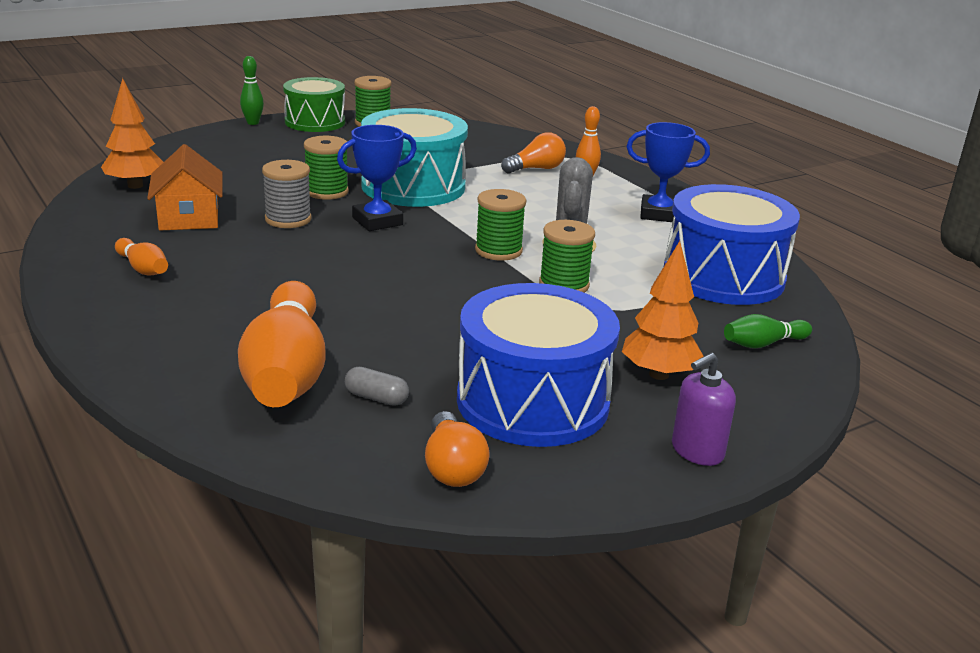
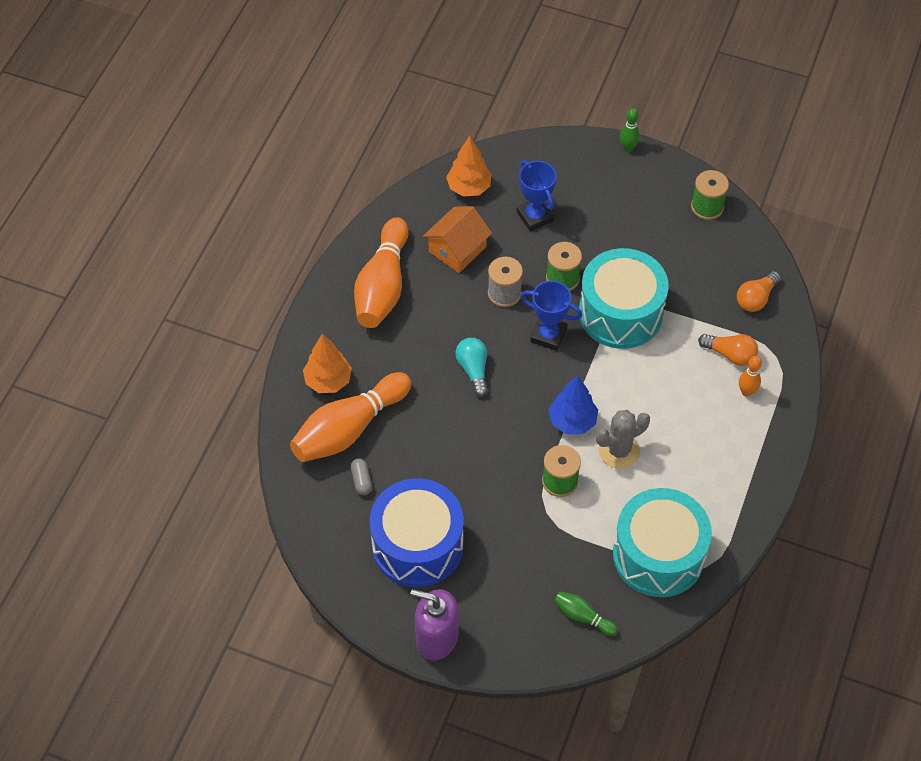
camera: 55 degrees right, 30 degrees up
orange bowling pin [115,238,168,276] -> orange bowling pin [354,217,409,328], size x2.20
green drum [283,77,345,132] -> none
orange light bulb [425,411,490,487] -> orange light bulb moved to [737,271,781,312]
green spool [475,189,526,261] -> blue tree [549,376,598,434]
orange tree [622,241,704,380] -> orange tree moved to [303,334,352,393]
blue trophy [627,122,710,222] -> blue trophy moved to [517,160,556,231]
blue drum [664,184,800,305] -> turquoise drum [613,488,712,597]
purple soap dispenser [672,353,736,466] -> purple soap dispenser [410,589,458,660], size x1.52
none -> turquoise light bulb [455,338,488,397]

